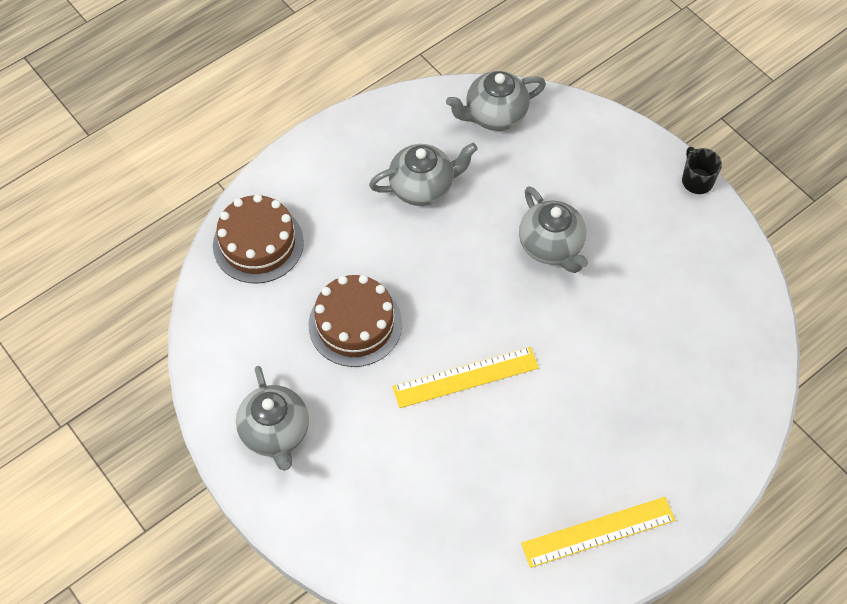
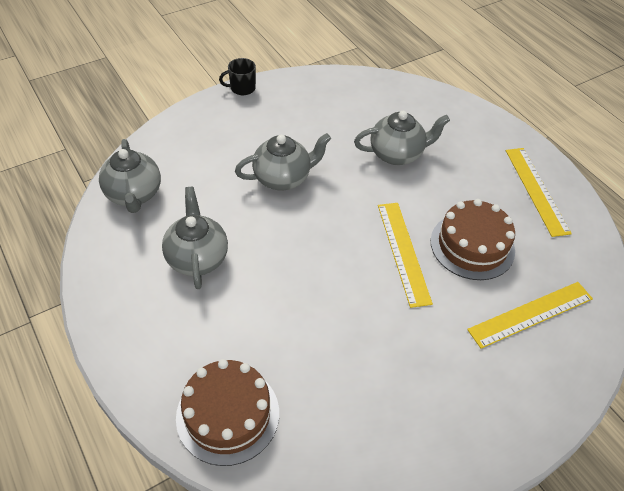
camera: 85 degrees left, 10 degrees down
grey teapot [236,366,309,471] -> grey teapot moved to [354,111,450,165]
brown cake [309,275,402,367] -> brown cake moved to [431,199,515,280]
none -> yellow ruler [467,282,593,349]

